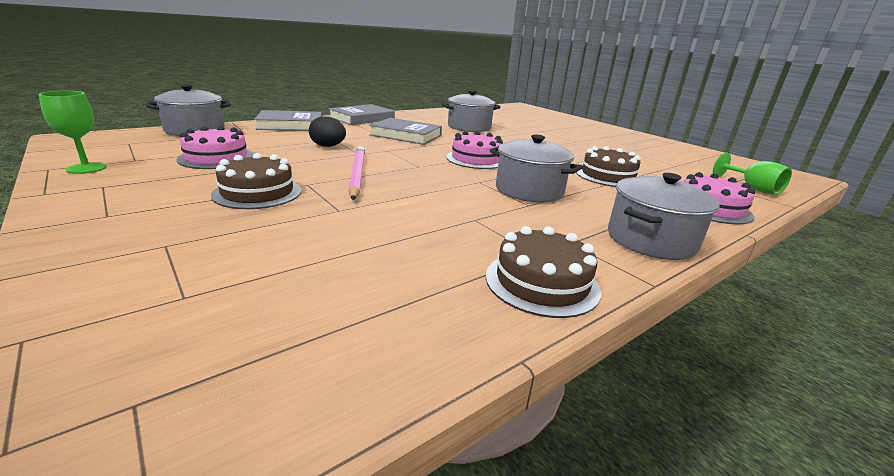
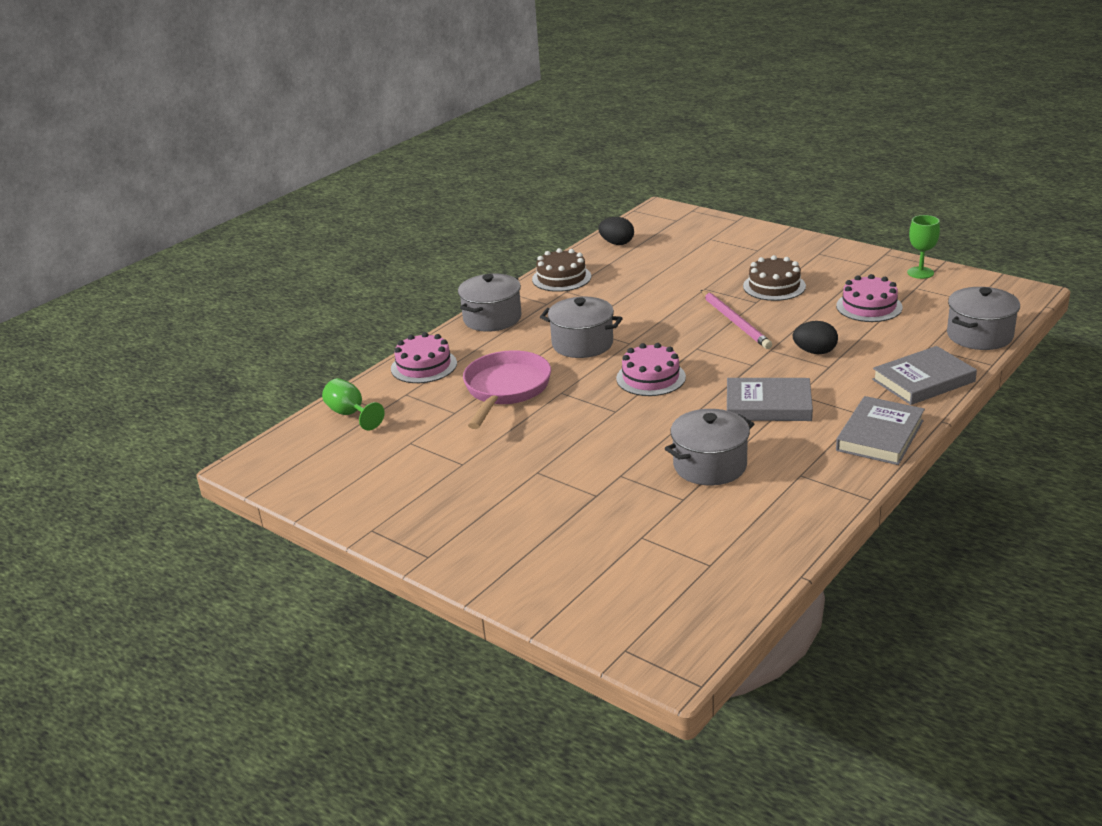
camera: 170 degrees right, 5 degrees up
brown cake [576,146,641,187] -> pink pan [463,350,551,429]
none -> black egg [598,217,634,245]

